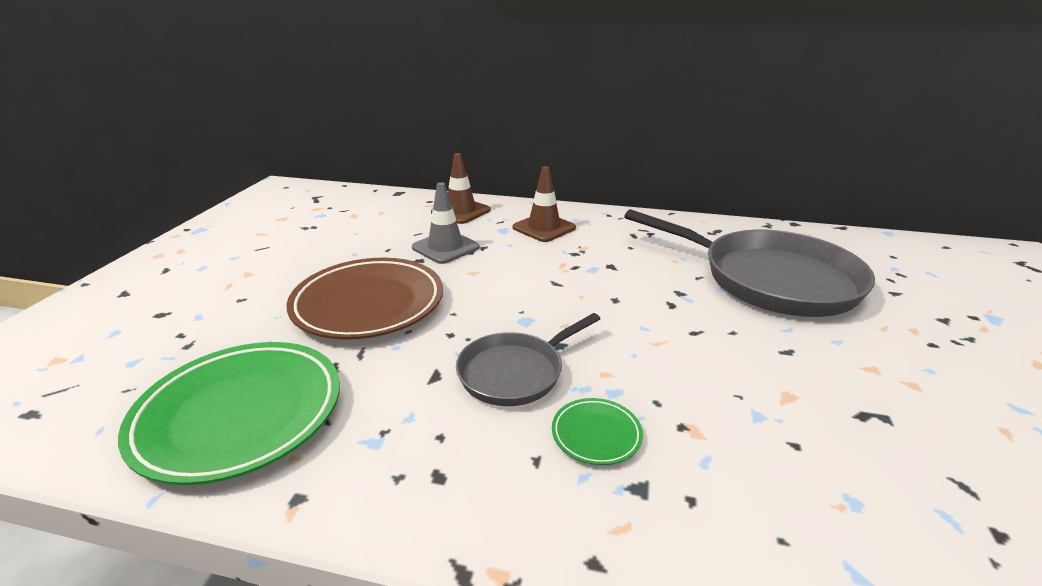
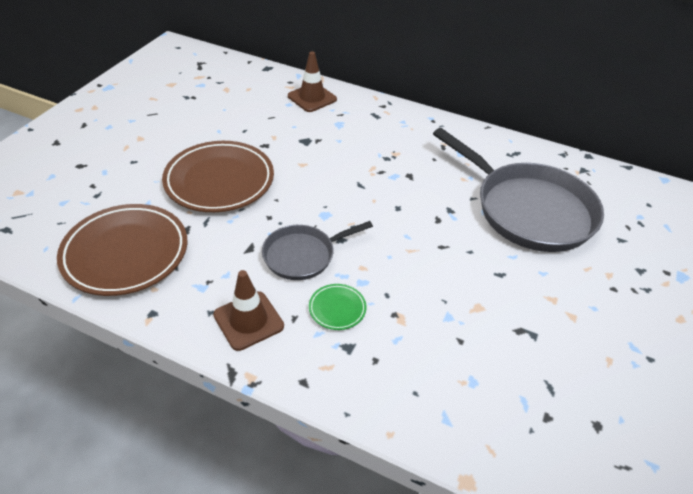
camera: 10 degrees right, 15 degrees up
green plate [118,342,340,485] -> brown plate [57,204,187,296]
grey traffic cone [412,182,480,264] -> none
brown traffic cone [513,166,576,242] -> brown traffic cone moved to [213,270,284,351]

